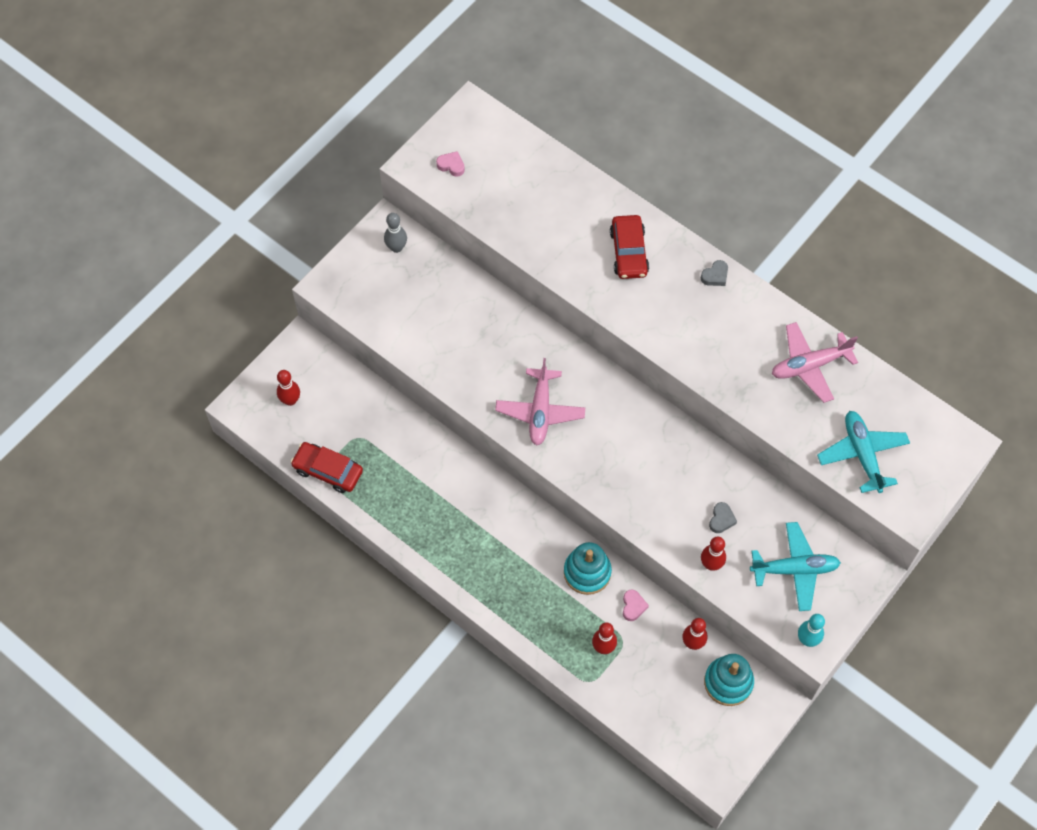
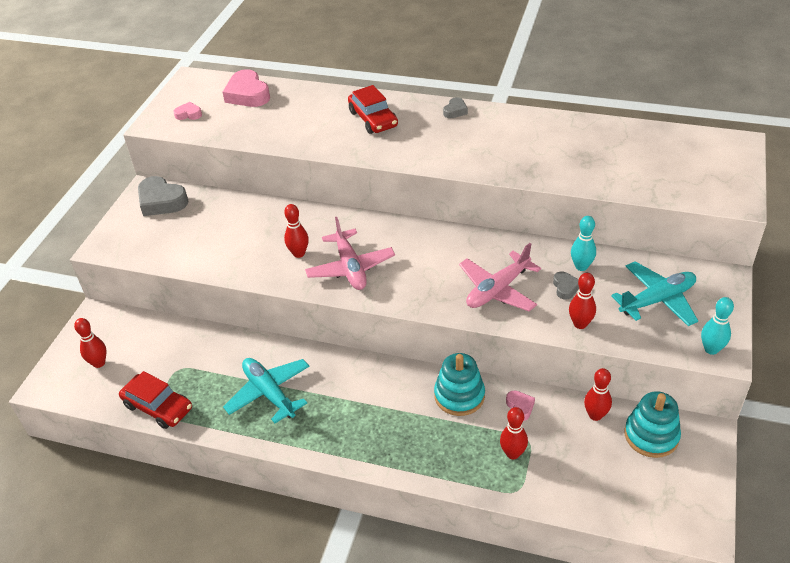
camera: 20 degrees left, 20 degrees down
red car [291,442,363,493] -> red car turned 150 degrees counterclockwise [119,371,192,429]
grey bowling pin [384,213,407,253] -> grey heart [138,176,188,216]
pink plane [772,322,858,403] -> pink plane moved to [459,243,541,311]
turquoise plane [817,411,910,493] -> turquoise plane moved to [223,358,310,423]
none -> pink heart [223,69,270,107]
none -> red bowling pin [284,204,309,258]
none -> turquoise bowling pin [571,216,596,271]

